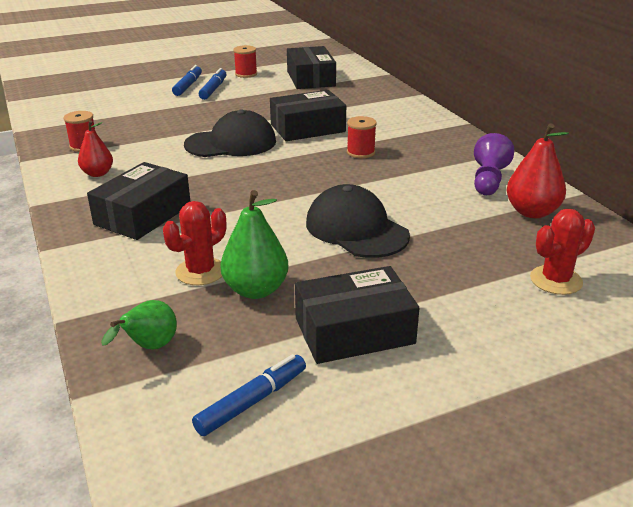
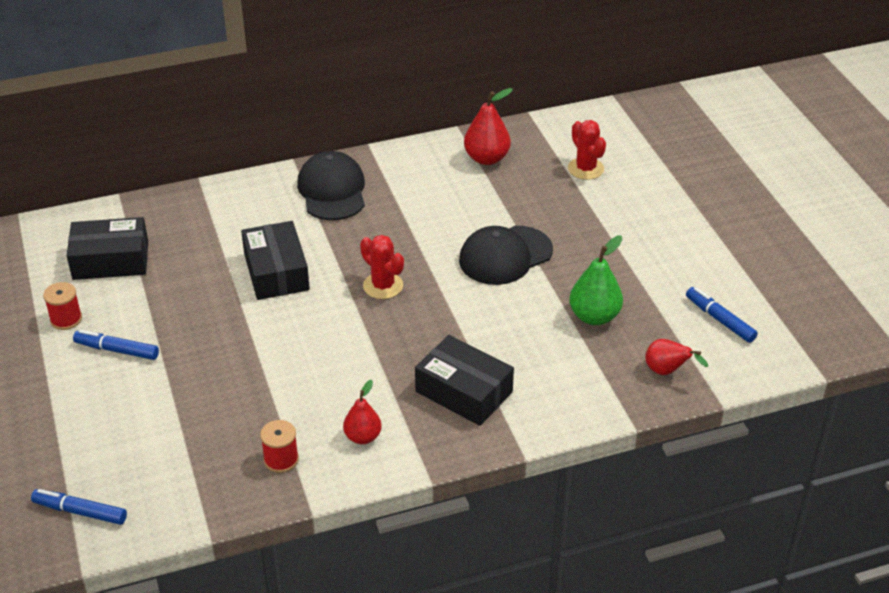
camera: 85 degrees left, 10 degrees up
green pear [101,300,177,349] -> red pear [645,339,708,375]
red cactus [163,201,226,285] -> red cactus moved to [360,235,404,299]
blue marker [172,65,202,96] -> blue marker moved to [31,489,127,525]
black cap [184,109,276,157] -> black cap moved to [297,151,365,220]
black box [295,266,419,364] -> none
red spool [347,116,377,158] -> none
purple pawn [474,133,515,195] -> none

